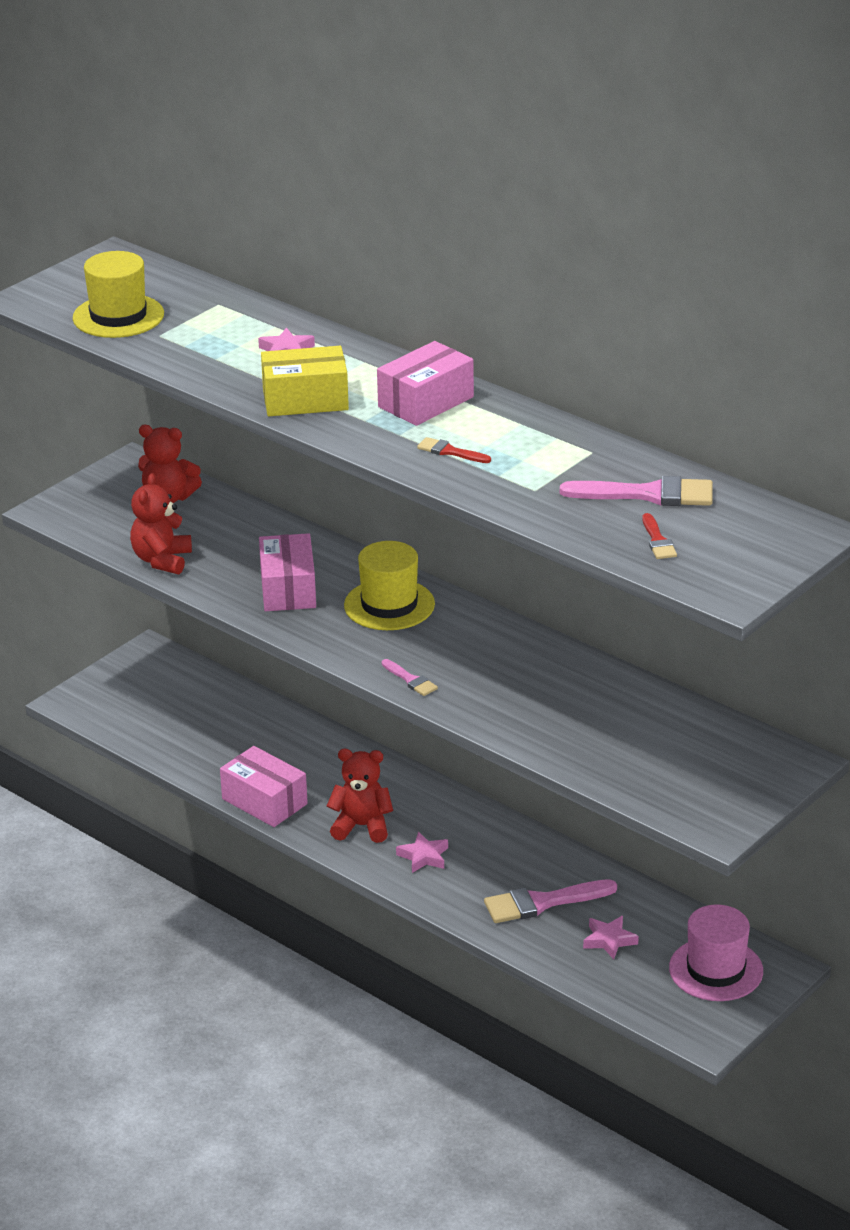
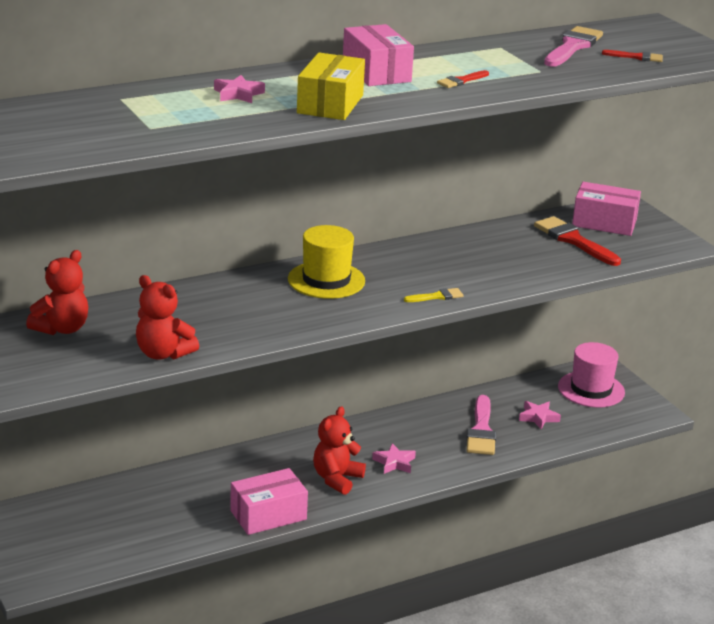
camera: 70 degrees left, 5 degrees down
yellow hat [73,251,164,338] -> none
pink box [259,533,316,611] -> pink box moved to [572,182,641,236]
pink brush [382,659,438,696] -> yellow brush [404,288,464,302]
none -> red brush [534,216,621,266]

